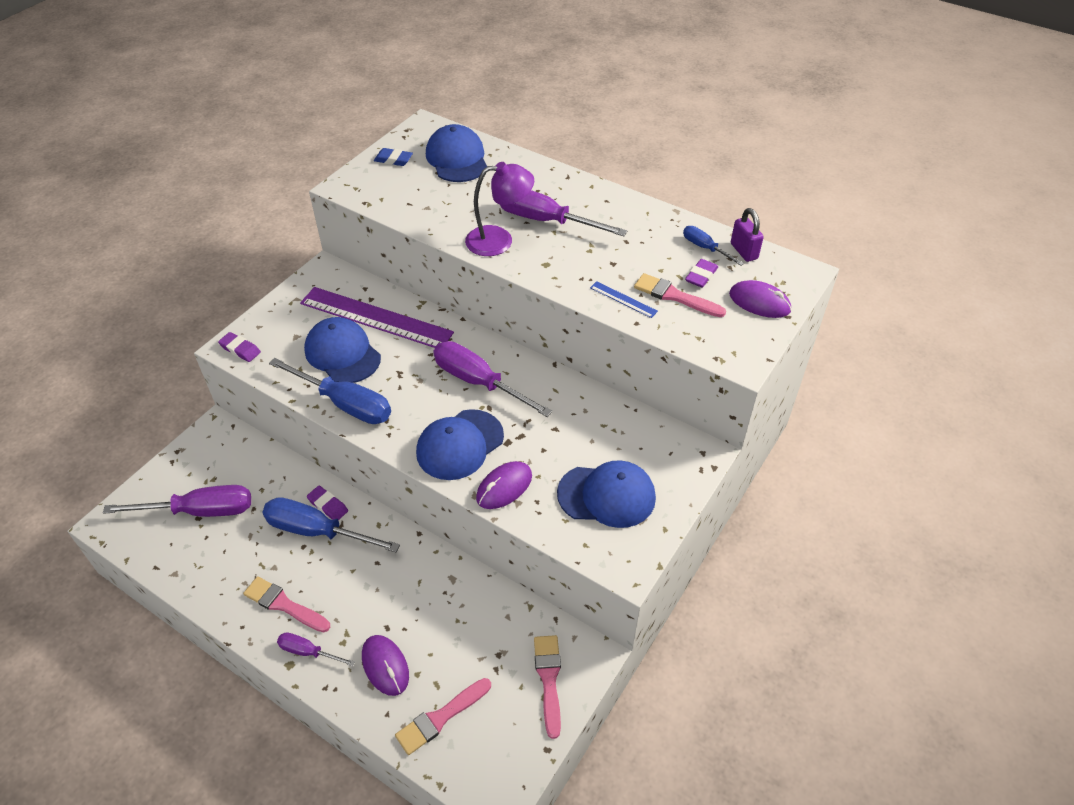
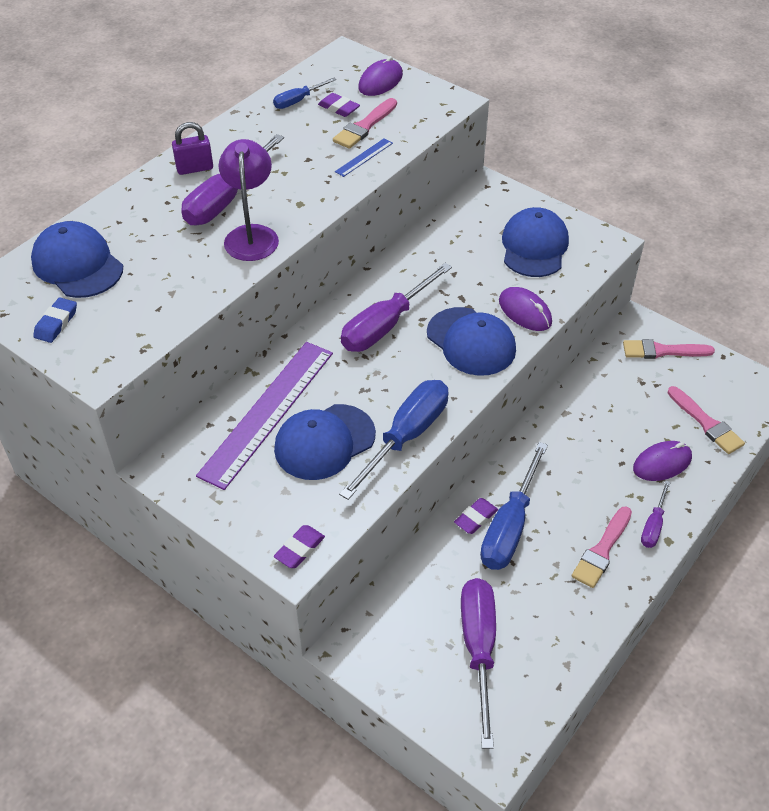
camera: 85 degrees left, 0 degrees up
blue cap [426,124,487,182] -> blue cap turned 60 degrees clockwise [31,221,123,298]
purple padlock [731,208,764,262] -> purple padlock moved to [172,122,213,175]

